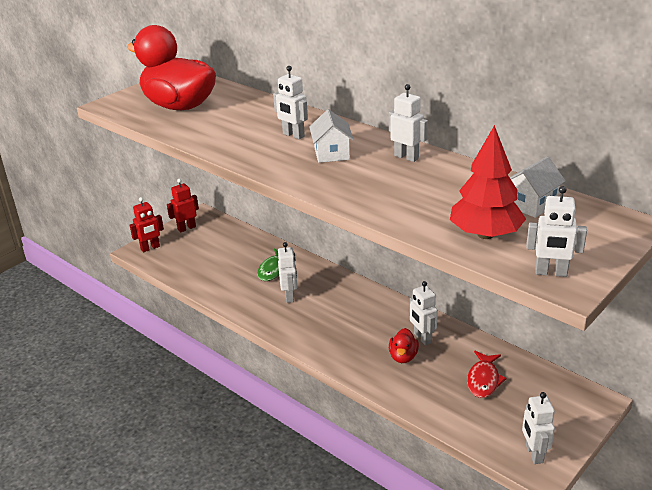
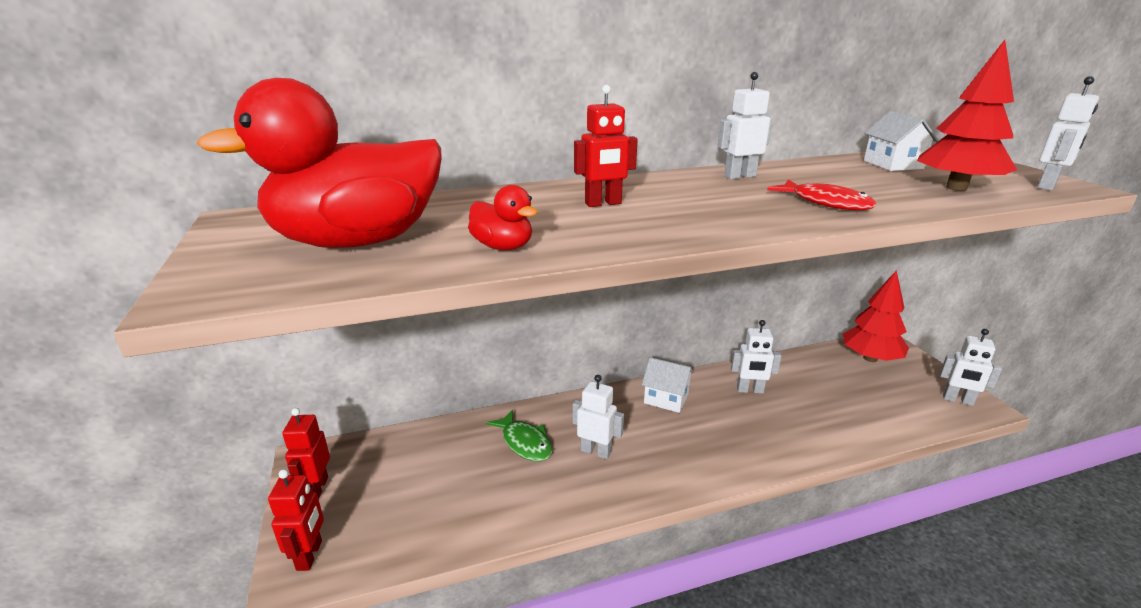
camera: 60 degrees left, 5 degrees down
white robot [273,66,308,139] -> red robot [574,85,638,207]
white house [309,109,354,163] -> white house moved to [642,357,694,413]
red duck [389,328,419,363] -> red duck moved to [468,185,538,250]
red fish [467,351,507,398] -> red fish moved to [767,179,876,210]
none -> red tree [842,270,909,362]

